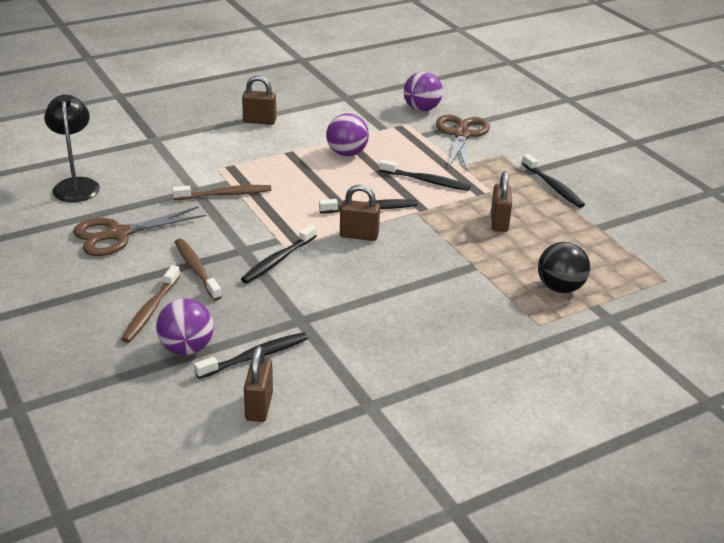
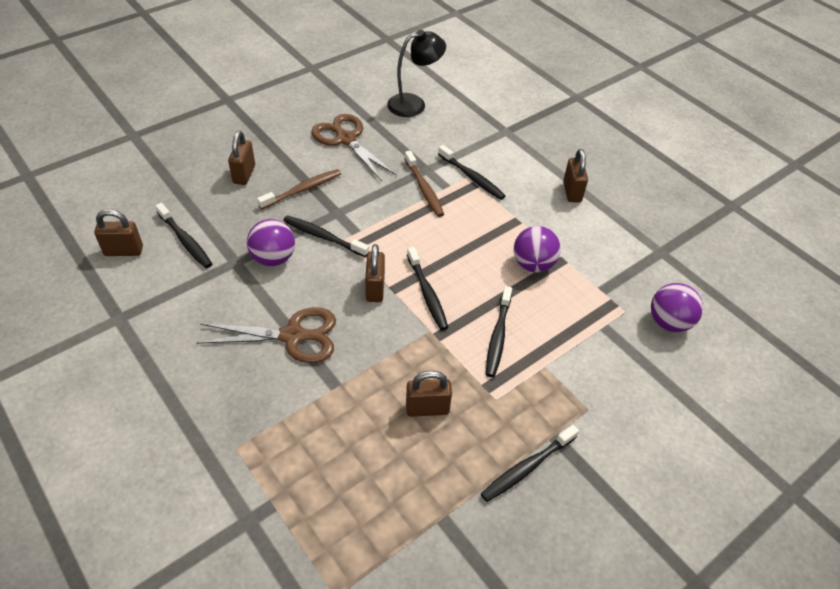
camera: 80 degrees right, 15 degrees up
brown toothbrush [121,265,180,343] -> brown padlock [228,131,255,185]
purple ball [156,299,214,355] -> purple ball moved to [247,219,295,266]
brown scissors [436,115,490,170] -> brown scissors moved to [197,307,336,363]
black ball [538,242,590,293] -> none
none -> black toothbrush [438,145,505,200]

